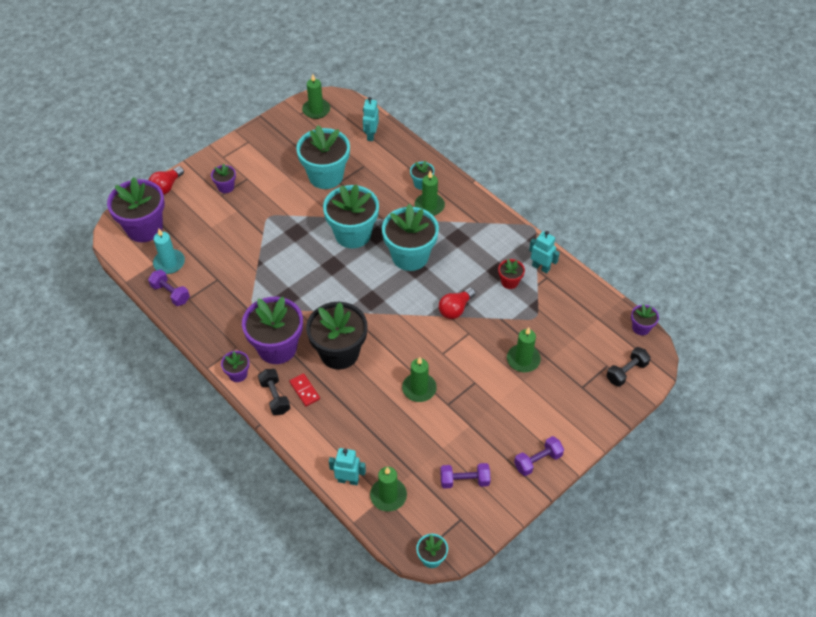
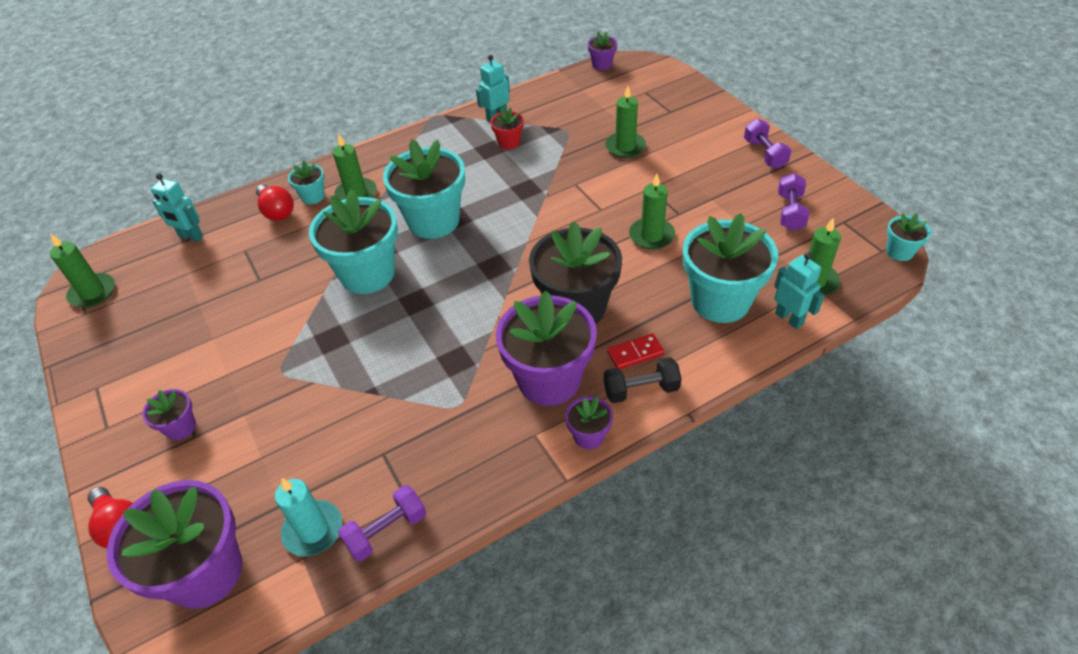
camera: 75 degrees left, 5 degrees down
turquoise flower pot [296,125,350,189] -> turquoise flower pot moved to [683,213,778,323]
turquoise robot [329,448,366,485] -> turquoise robot turned 120 degrees clockwise [774,252,825,329]
red light bulb [439,287,475,319] -> red light bulb moved to [256,185,294,221]
black dumbbell [606,347,651,387] -> none

